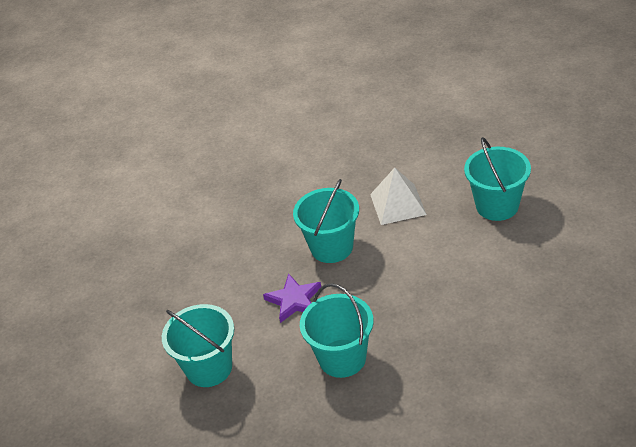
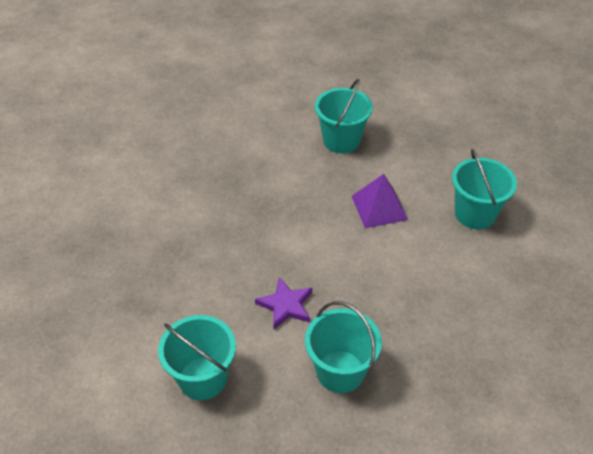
camera: 10 degrees left, 5 degrees up
turquoise bucket [293,179,359,263] -> turquoise bucket moved to [315,79,373,153]
white pyramid [370,168,427,225] -> purple pyramid [351,174,408,228]

